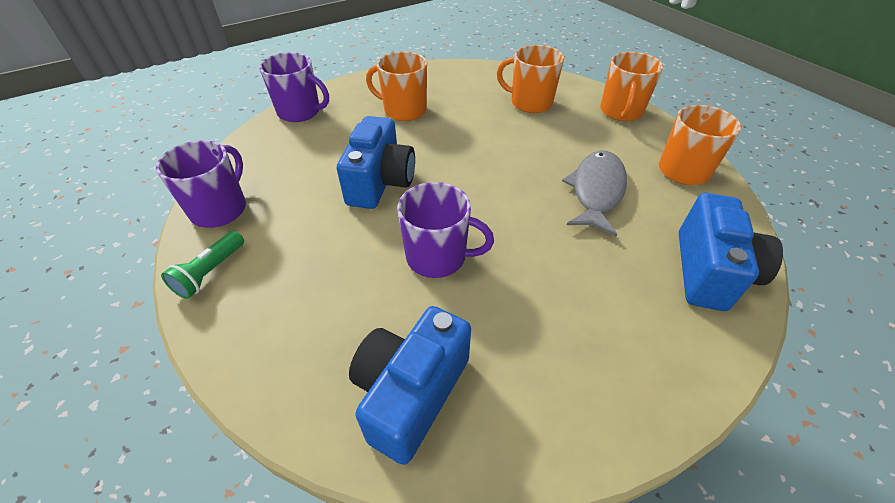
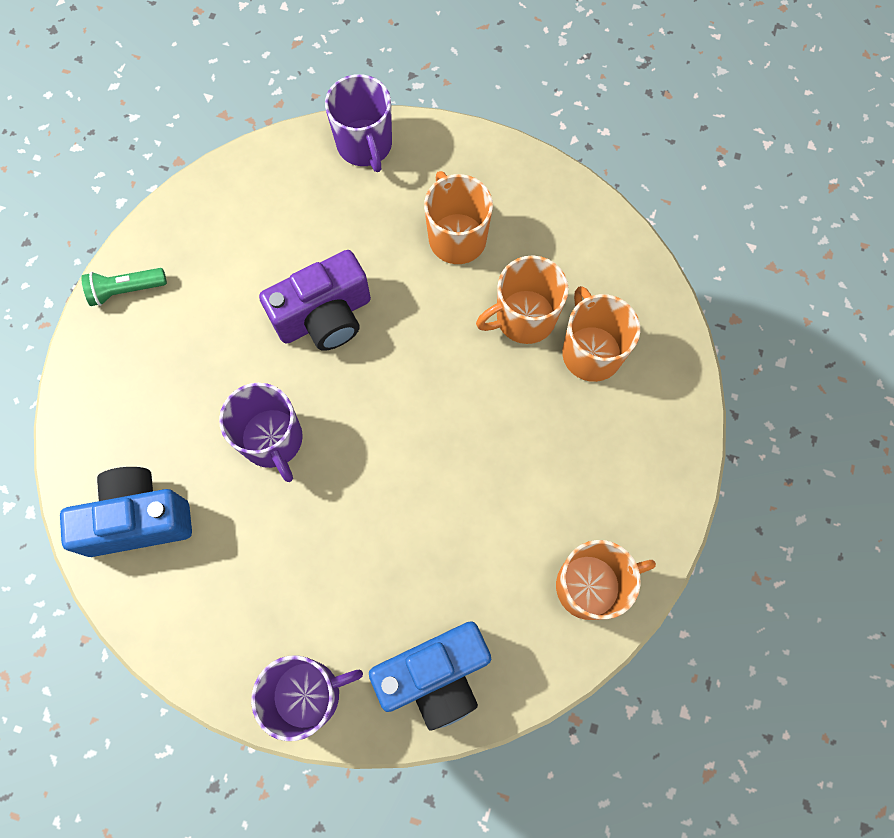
camera: 50 degrees right, 25 degrees up
purple mug [156,140,246,228] -> purple mug moved to [251,656,363,741]
blue camera [337,116,415,209] -> purple camera [259,250,371,351]
grey fish [562,150,627,237] -> none
orange mug [600,52,663,121] -> orange mug moved to [476,256,569,344]

